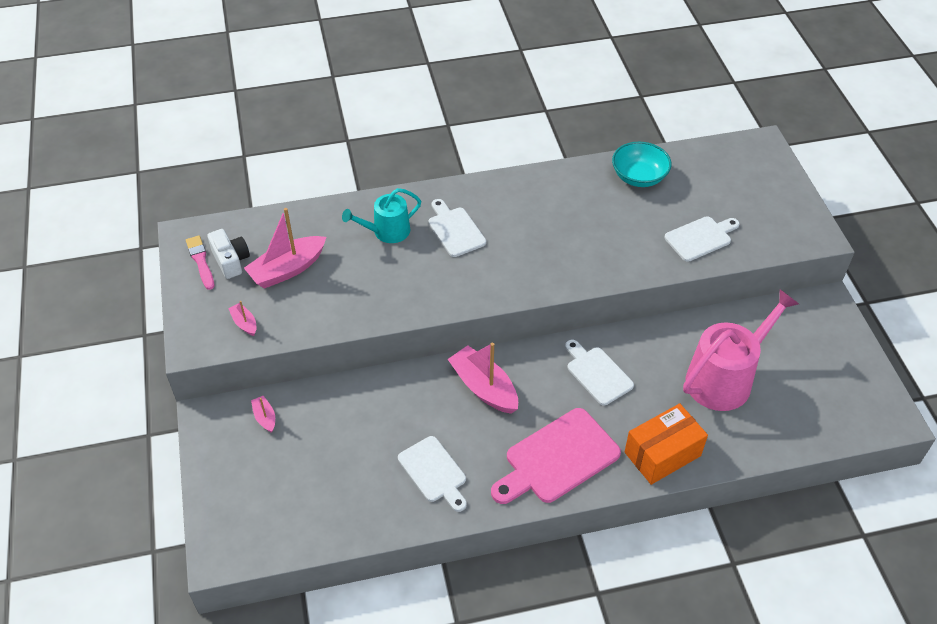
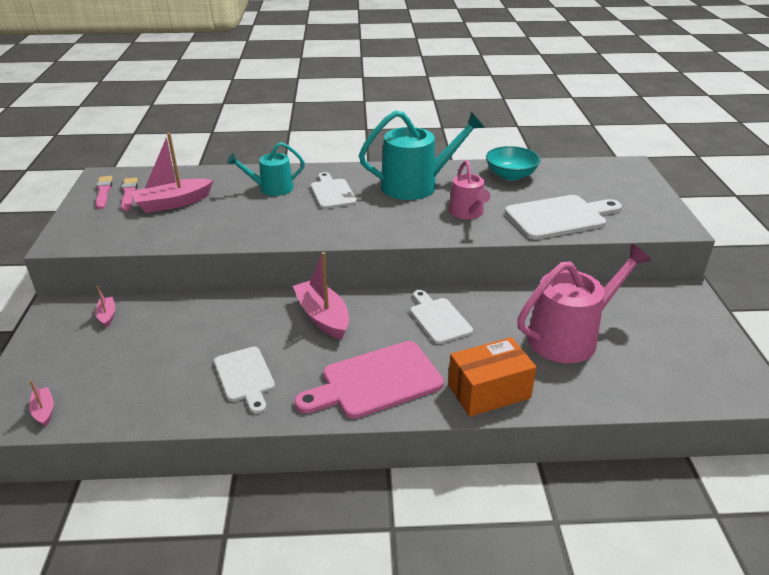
camera: 10 degrees right, 15 degrees down
white camera [207,229,250,279] -> pink brush [121,177,138,211]
pink boat [228,301,256,336] -> pink boat moved to [29,380,54,426]
white cutting board [664,216,740,262] -> white cutting board [505,195,622,240], size x1.56
none -> turquoise watering can [359,111,485,200]
none -> pink watering can [449,160,490,219]

